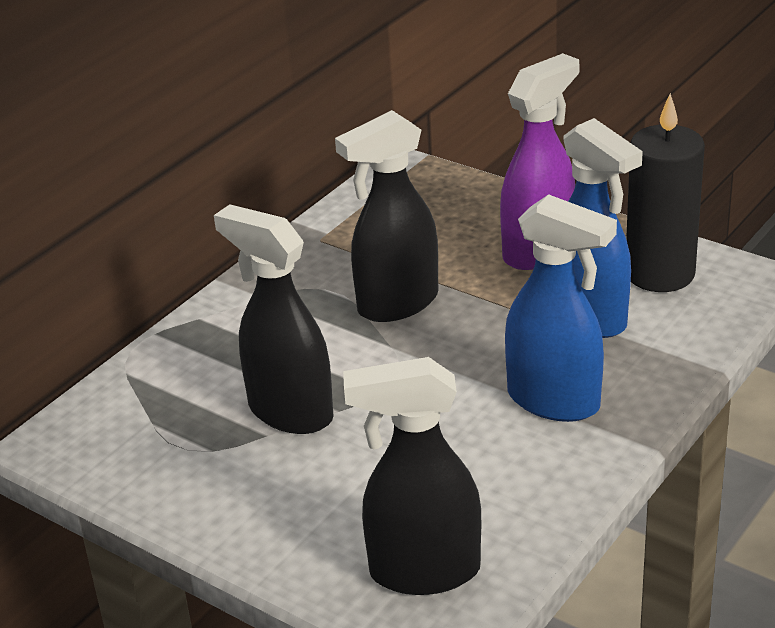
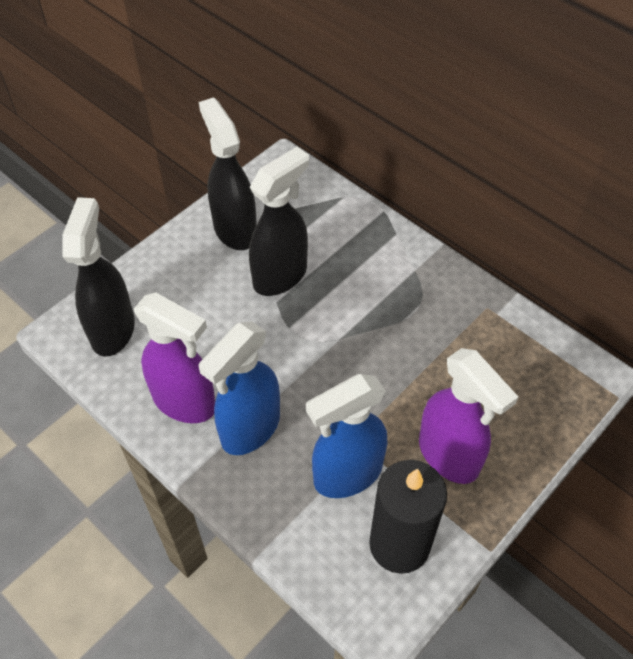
camera: 95 degrees right, 20 degrees up
black spray bottle [335,110,438,322] -> black spray bottle moved to [199,97,257,250]
none -> purple spray bottle [134,292,215,423]

